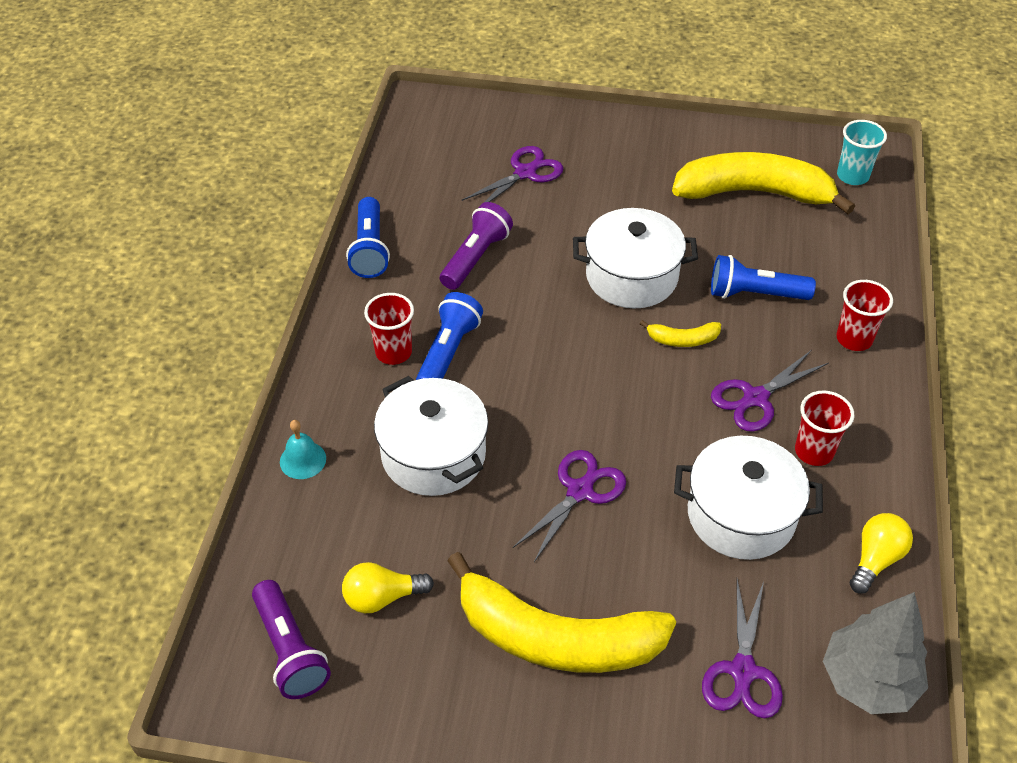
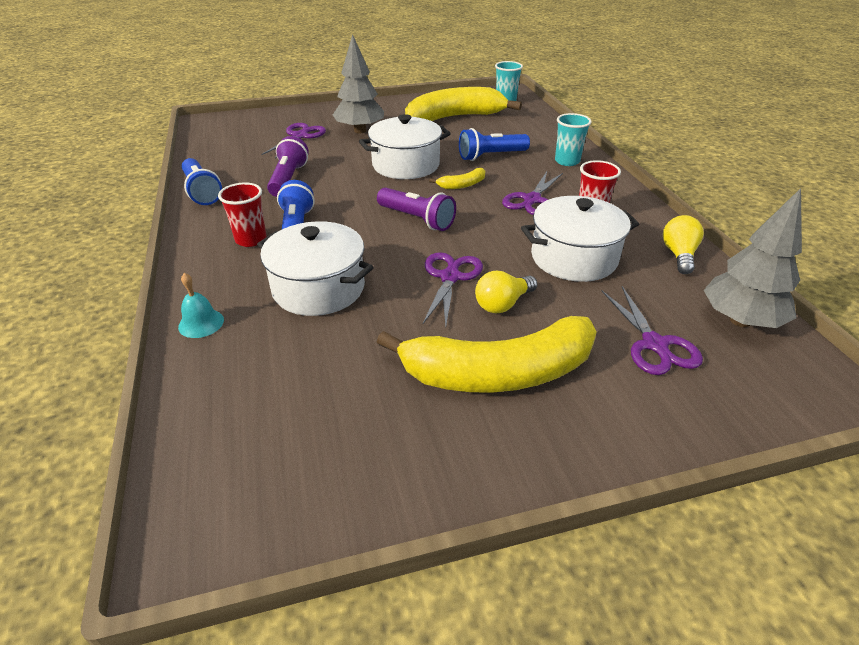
camera: 25 degrees left, 10 degrees down
purple flashlight [252,580,331,699] -> purple flashlight moved to [377,188,456,231]
yellow light bulb [342,562,434,613] -> yellow light bulb moved to [475,270,537,313]
red cup [836,280,893,351] -> turquoise cup [555,113,592,166]
none -> grey tree [333,34,384,133]

